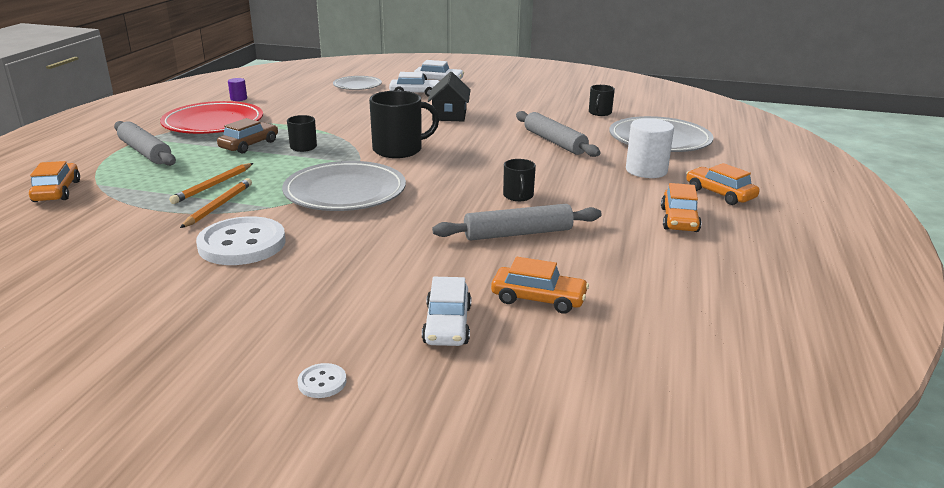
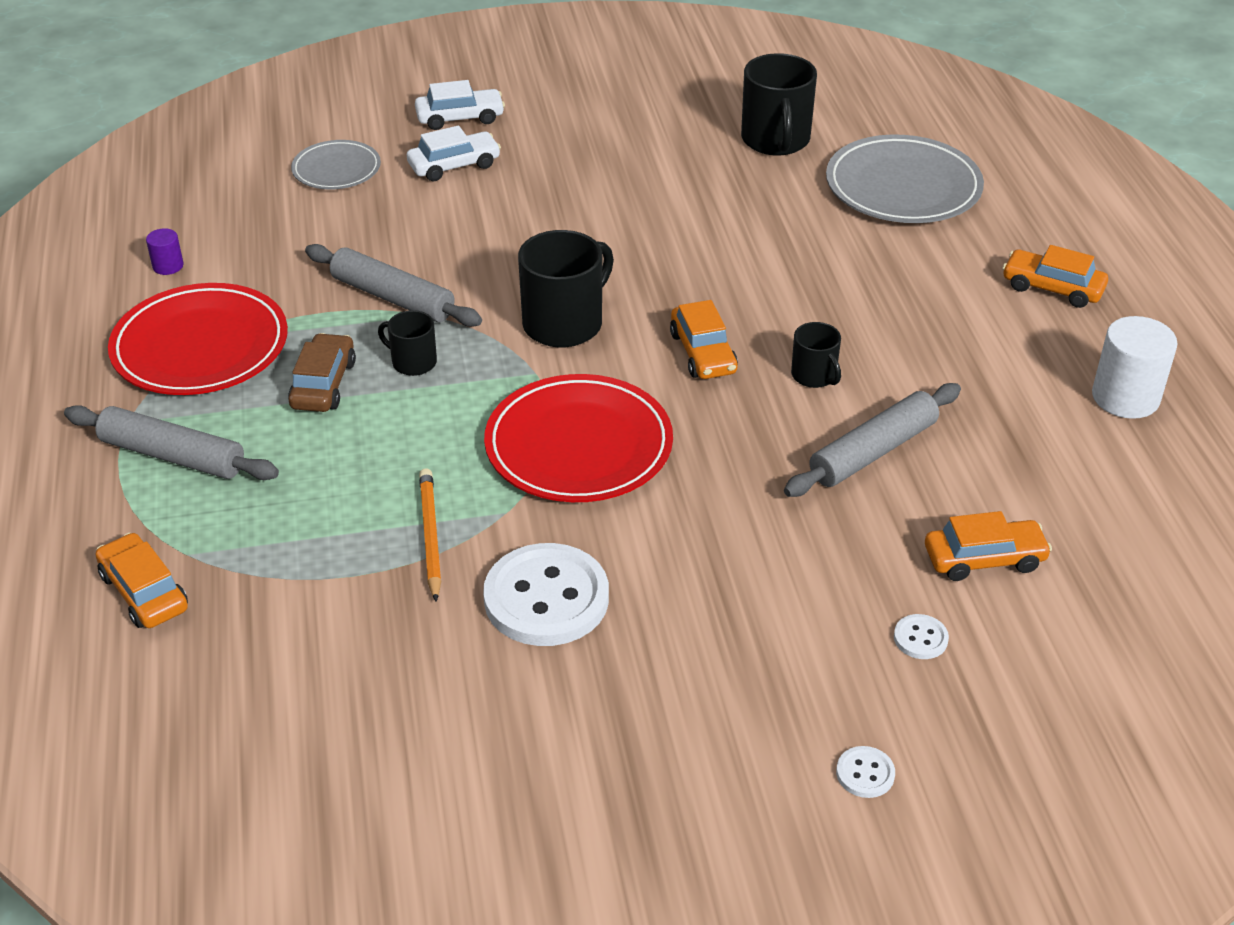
camera: 25 degrees left, 15 degrees up
orange pencil [169,163,253,204] -> none
grey plate [282,161,406,211] -> red plate [484,374,673,502]
white car [422,277,471,346] -> white button [894,614,949,659]
black house [428,72,471,121] -> none
grey rolling pin [516,111,601,157] -> grey rolling pin moved to [305,244,482,327]
black mug [589,85,615,116] -> black mug [741,53,817,155], size x1.83
white cylinder [626,118,674,178] -> white cylinder moved to [1092,316,1178,419]
orange car [661,183,702,232] -> orange car moved to [670,300,738,379]

